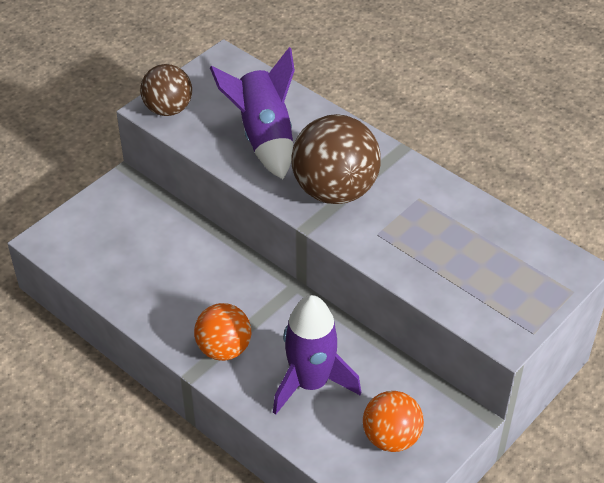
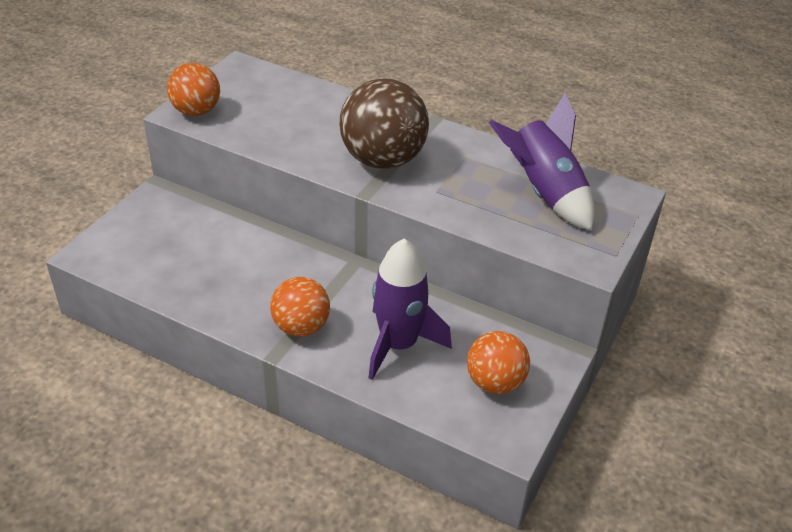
camera: 15 degrees left, 5 degrees down
brown ball [140,64,192,116] -> orange ball [167,63,220,116]
purple rocket [210,47,295,179] -> purple rocket moved to [489,93,595,231]

